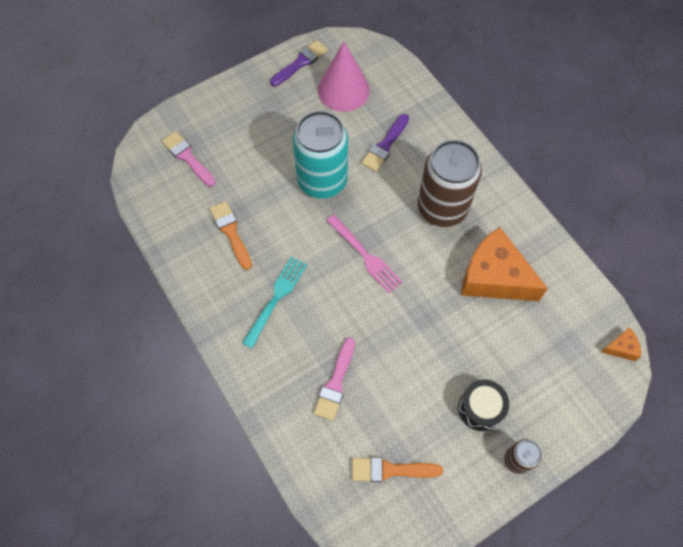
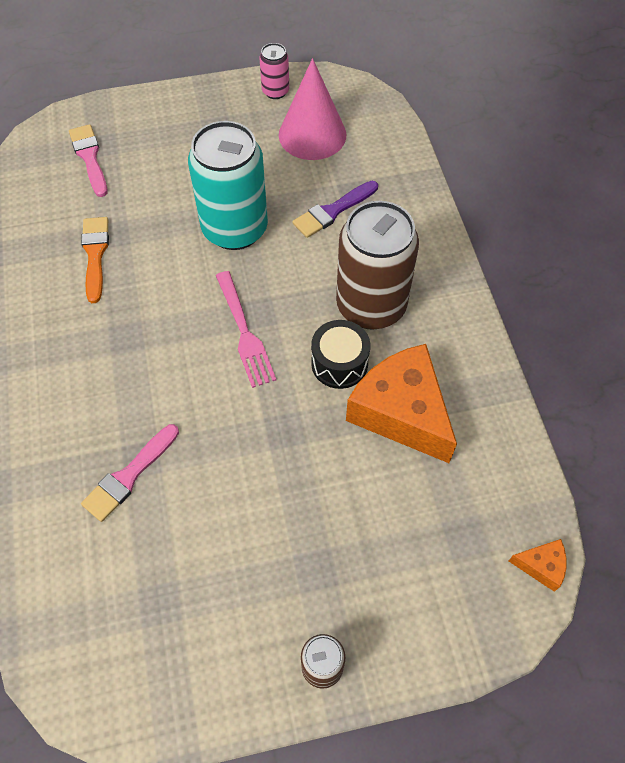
camera: 20 degrees right, 5 degrees down
turquoise fork [242,256,307,348] -> none
purple brush [270,40,328,87] -> pink can [259,43,289,99]
orange brush [352,457,443,482] -> none
black drum [458,379,509,431] -> black drum moved to [311,320,370,389]

